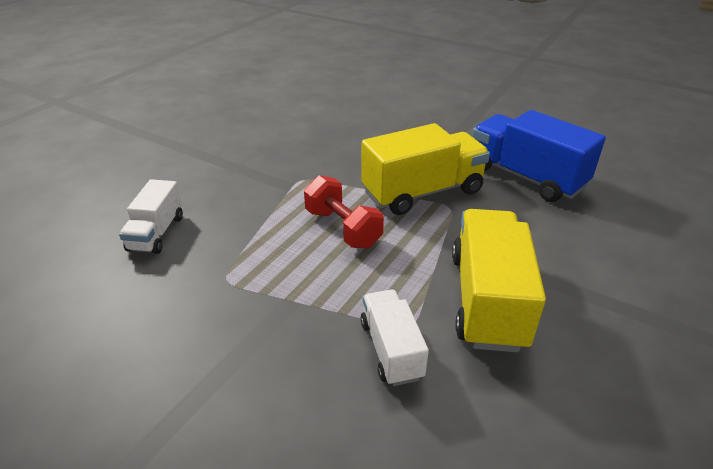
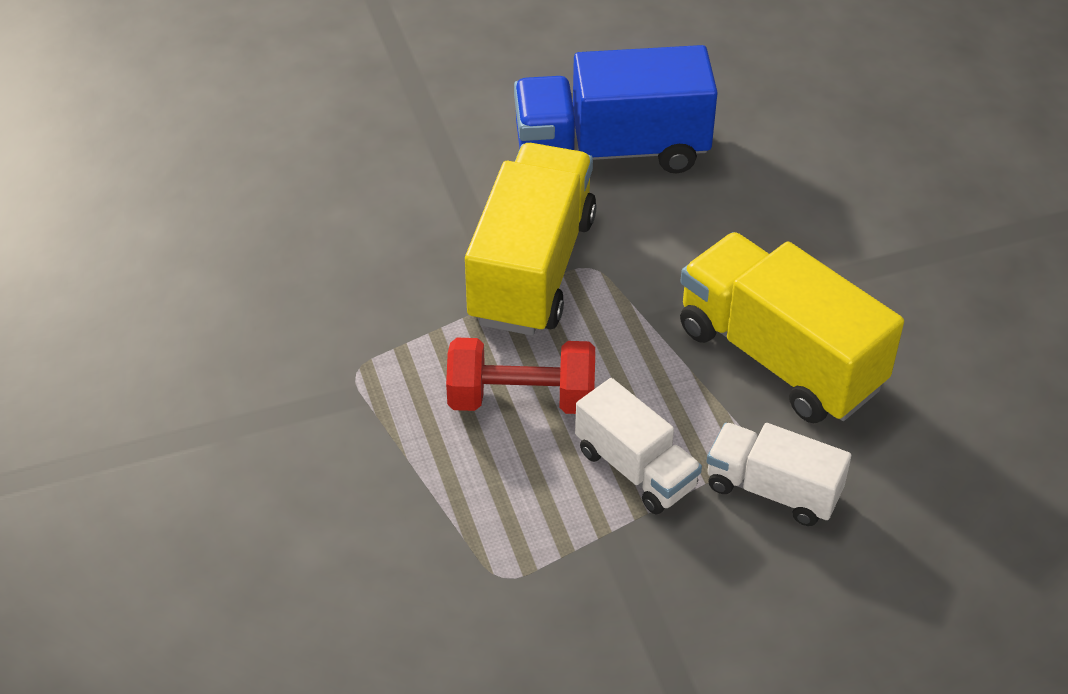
camera: 50 degrees left, 10 degrees up
white truck [119,179,183,254] -> white truck moved to [575,378,702,514]

